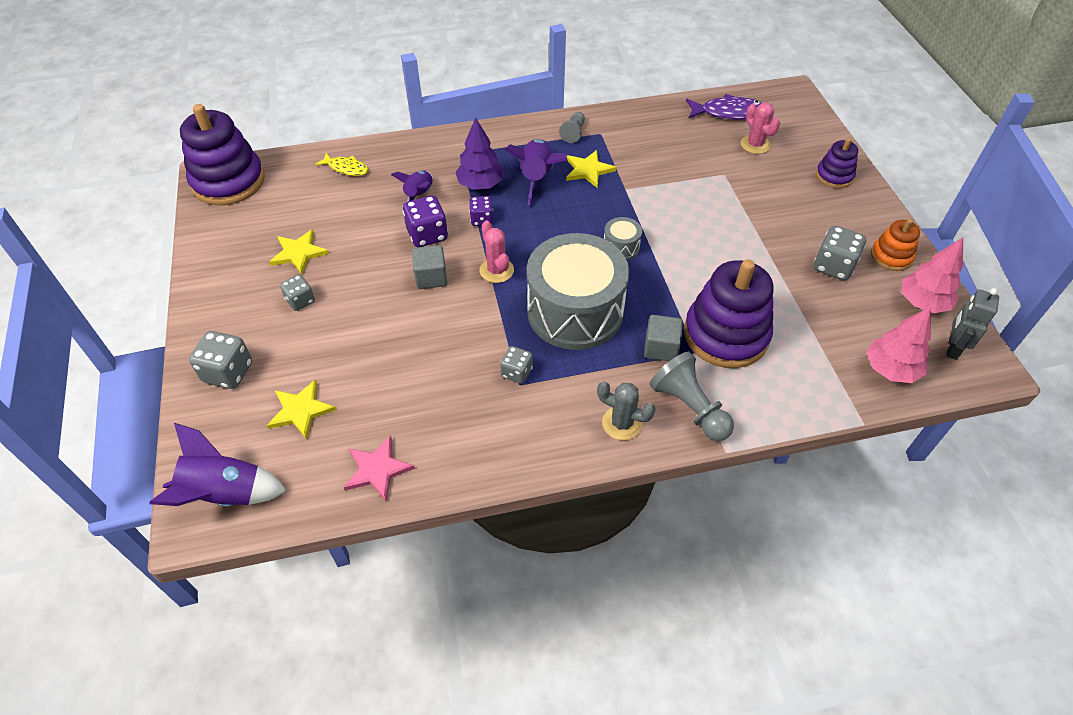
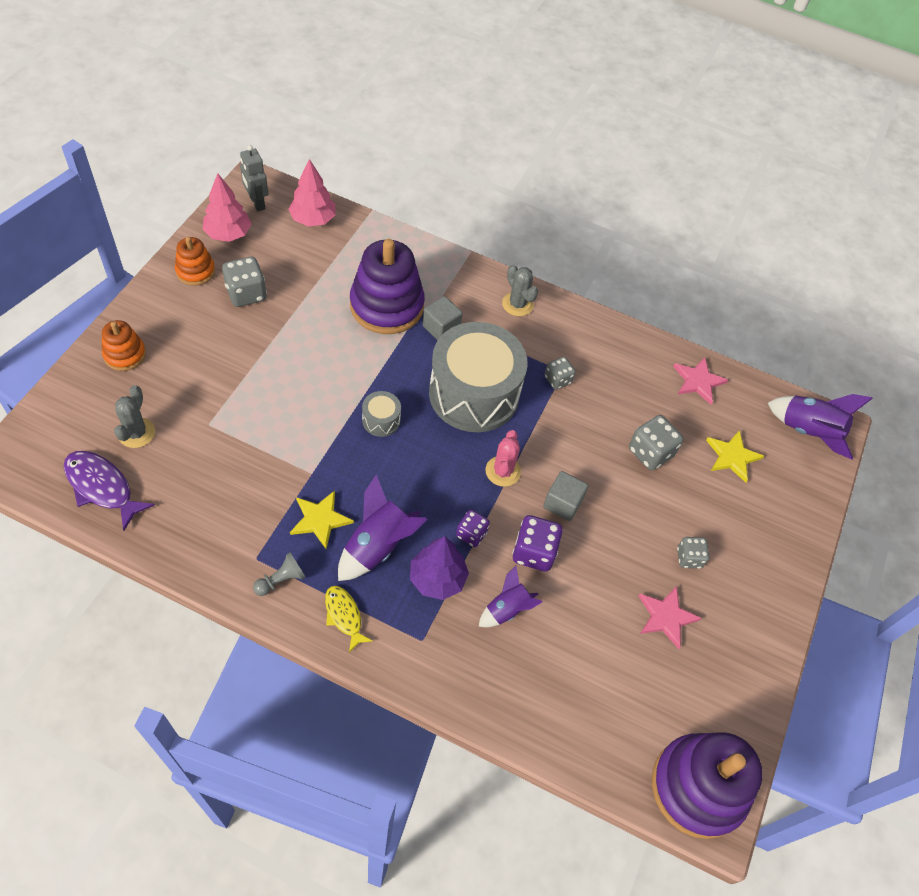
camera: 150 degrees left, 5 degrees up
grey dice [189,331,252,389] -> grey dice moved to [629,415,684,470]
yellow star [269,229,329,274] -> pink star [639,586,702,649]
yellow fish [315,153,369,176] -> yellow fish moved to [325,586,373,652]
grey pawn [650,352,734,441] -> none
pink cactus [741,102,780,154] -> grey cactus [114,385,155,448]
purple stacking toy [816,138,858,188] -> orange stacking toy [102,320,146,371]
grey robot [946,288,999,360] -> grey robot turned 90 degrees clockwise [240,145,268,211]

